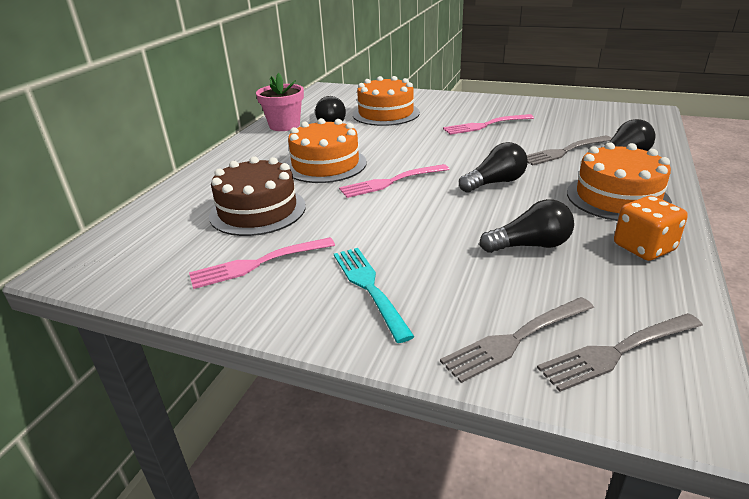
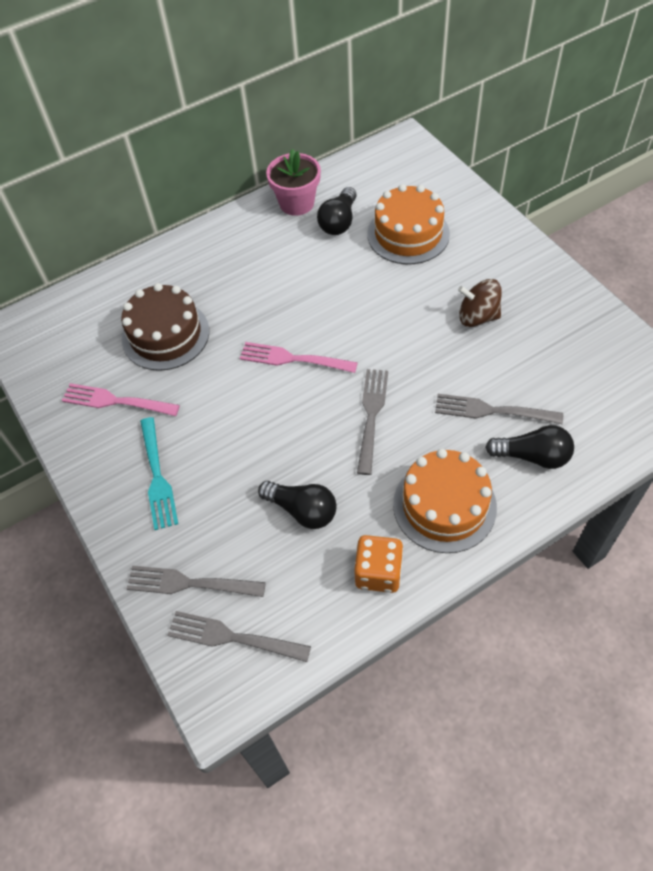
camera: 40 degrees right, 25 degrees up
orange cake [286,118,367,183] -> none
turquoise fork [334,248,415,343] -> turquoise fork turned 150 degrees clockwise [140,417,178,530]
pink fork [443,114,534,135] -> brown spinning top [458,279,502,327]
black light bulb [459,142,528,193] -> grey fork [357,369,388,475]

